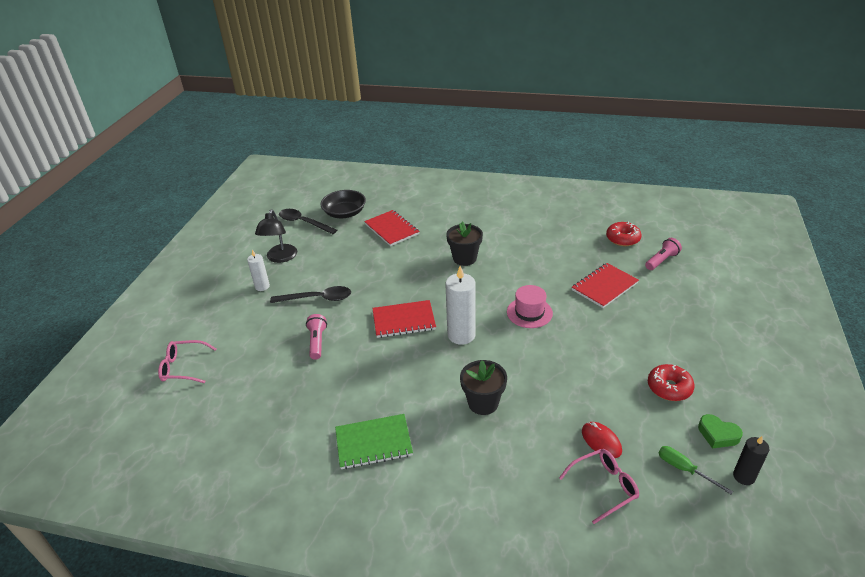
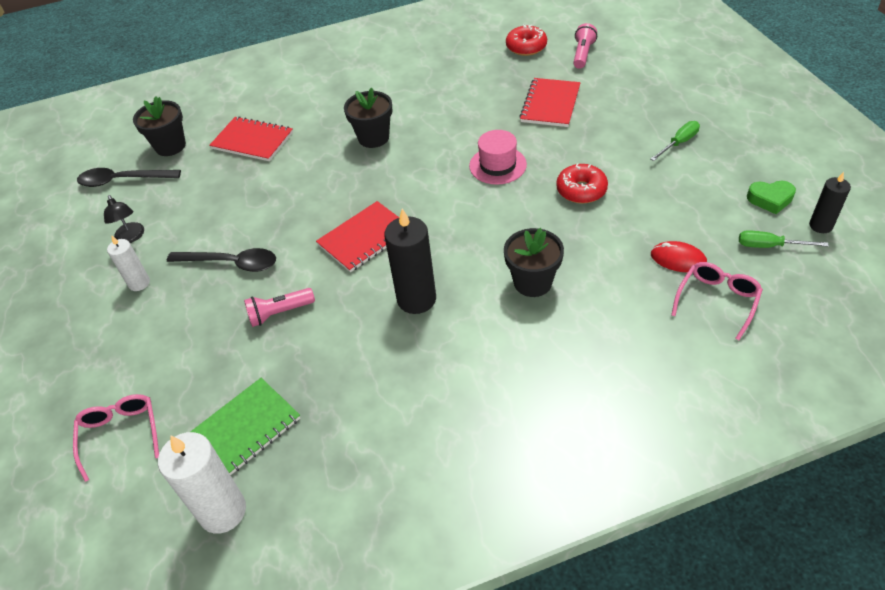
camera: 30 degrees left, 10 degrees up
pink glasses [158,340,216,383] -> pink glasses turned 105 degrees clockwise [73,394,159,482]
black lamp [255,209,297,263] -> black lamp [104,195,144,243], size x0.66
black spoon [270,286,351,303] -> black spoon turned 45 degrees clockwise [167,248,276,272]
pink flashlight [306,314,327,360] -> pink flashlight turned 75 degrees counterclockwise [244,288,315,327]
black bowl [320,190,366,219] -> black flower pot [133,96,186,156]
green notebook [335,414,413,470] -> green notebook moved to [190,378,300,475]
white candle [445,266,476,345] -> white candle moved to [158,432,246,534]
red donut [648,364,695,401] -> red donut moved to [556,163,608,204]
none -> black candle [384,209,436,314]
none -> green screwdriver [651,121,700,161]

